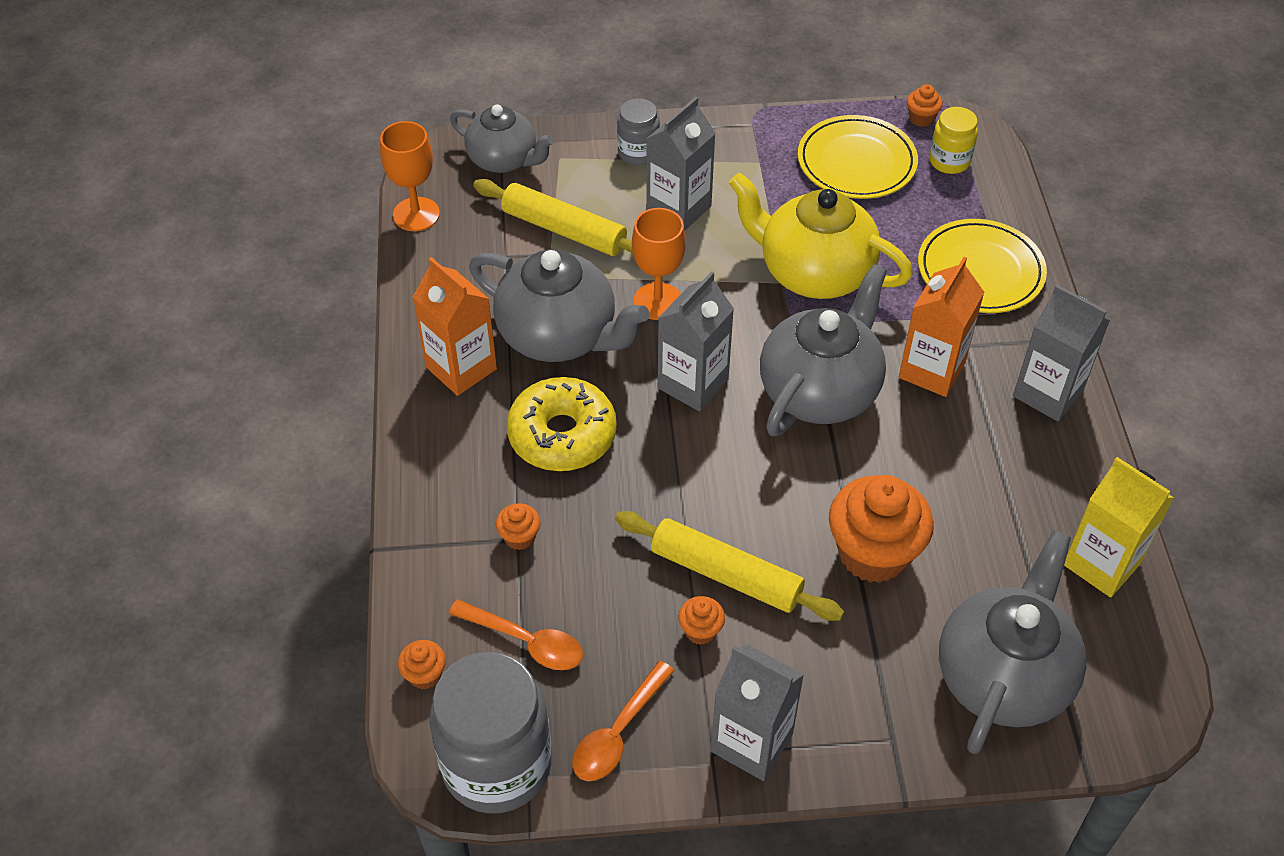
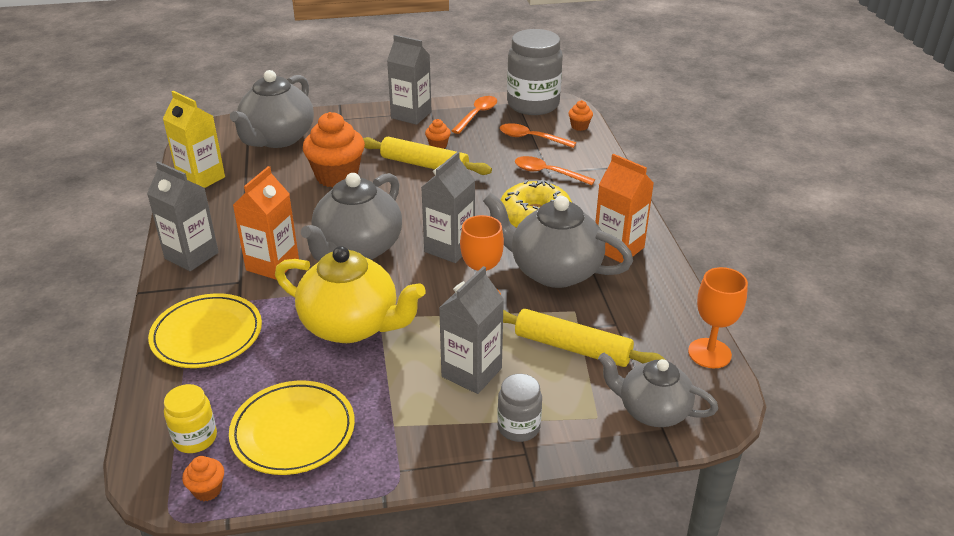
camera: 175 degrees right, 15 degrees down
orange cupcake [496,503,541,550] -> orange spoon [515,156,595,185]

